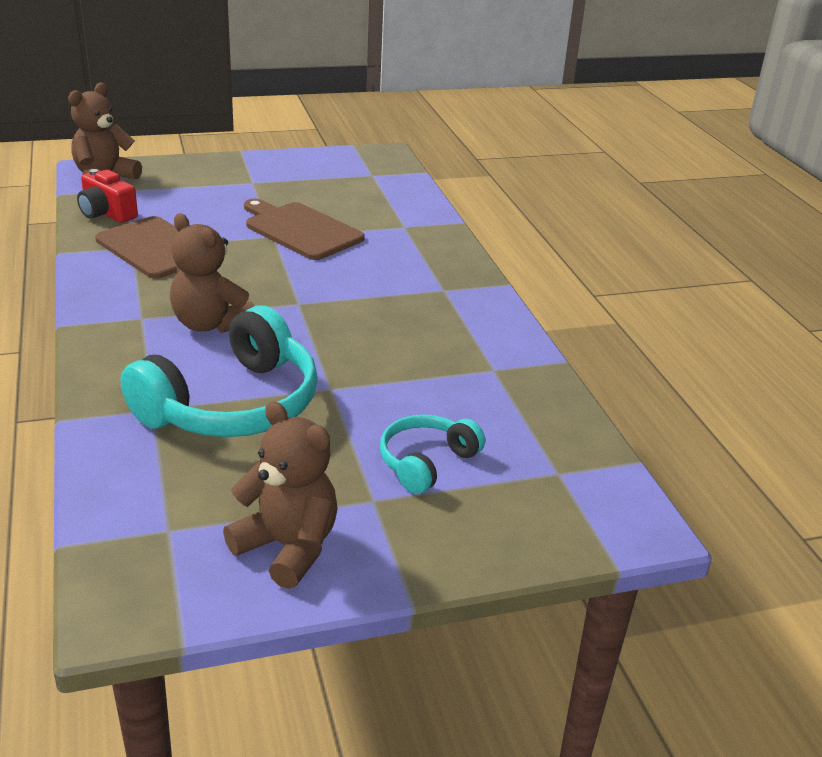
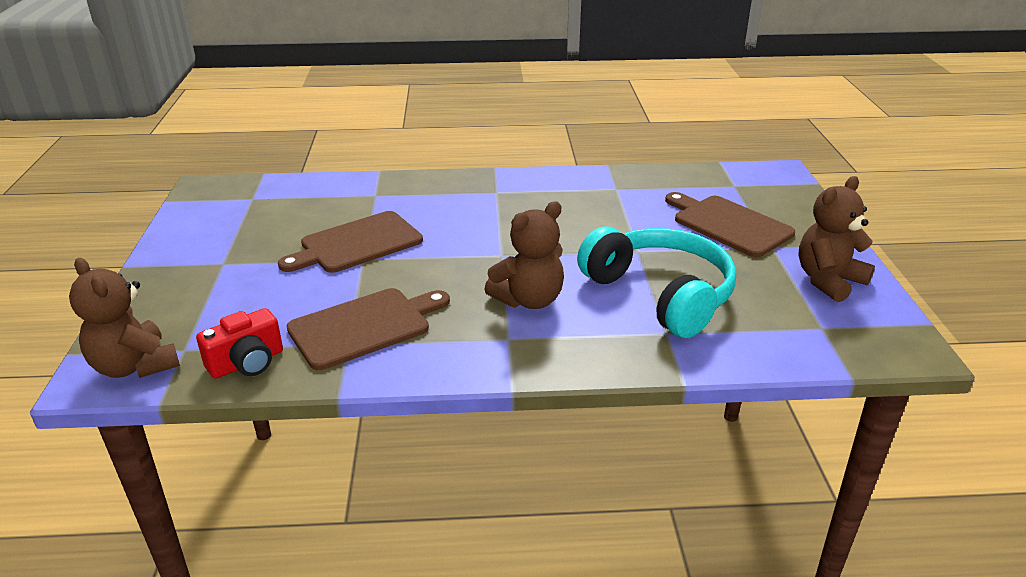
camera: 75 degrees left, 0 degrees up
turquoise headphones [380,414,485,494] -> brown cutting board [665,192,795,257]

